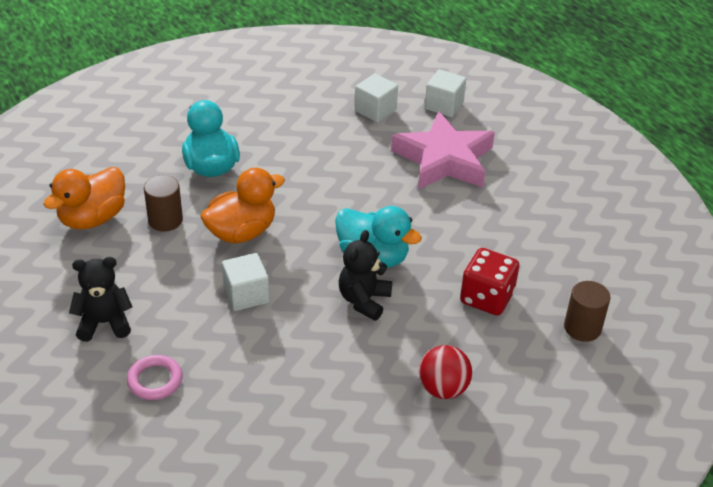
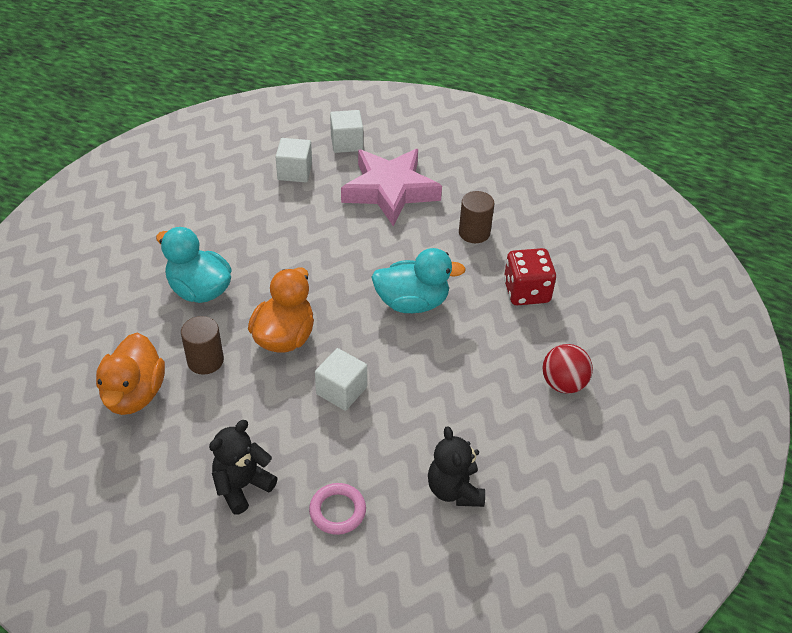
camera: 35 degrees left, 5 degrees up
black teddy bear [339,230,392,321] -> black teddy bear moved to [428,426,485,507]
brown cylinder [564,281,610,342] -> brown cylinder moved to [459,191,494,243]

